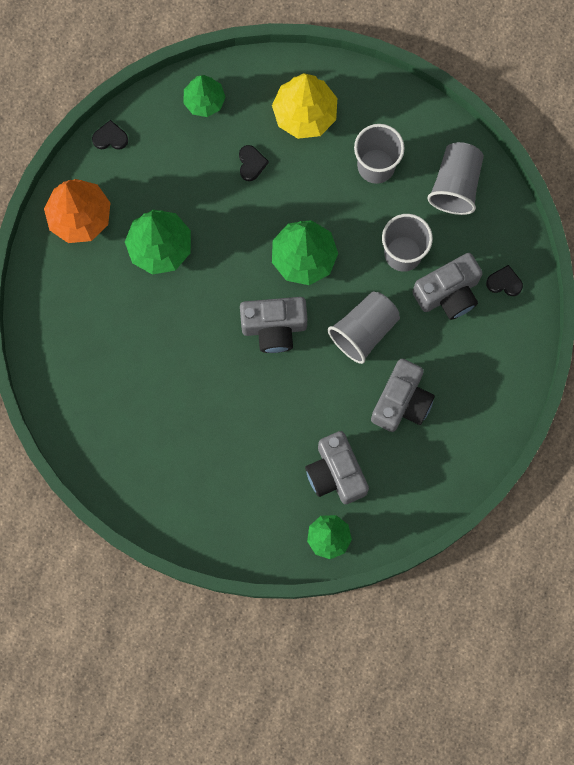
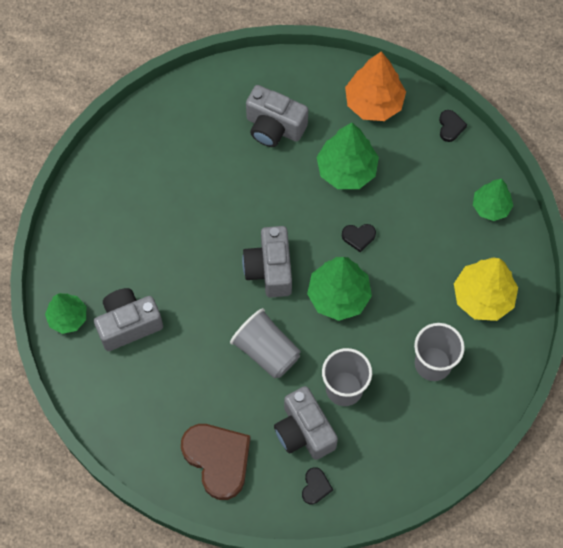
camera: 90 degrees right, 10 degrees down
black heart [239,145,269,181] -> black heart moved to [342,224,376,252]
grey camera [371,359,435,432] -> grey camera moved to [246,85,308,147]
grey cup [427,142,484,215] -> none
none -> brown heart [181,424,251,500]

